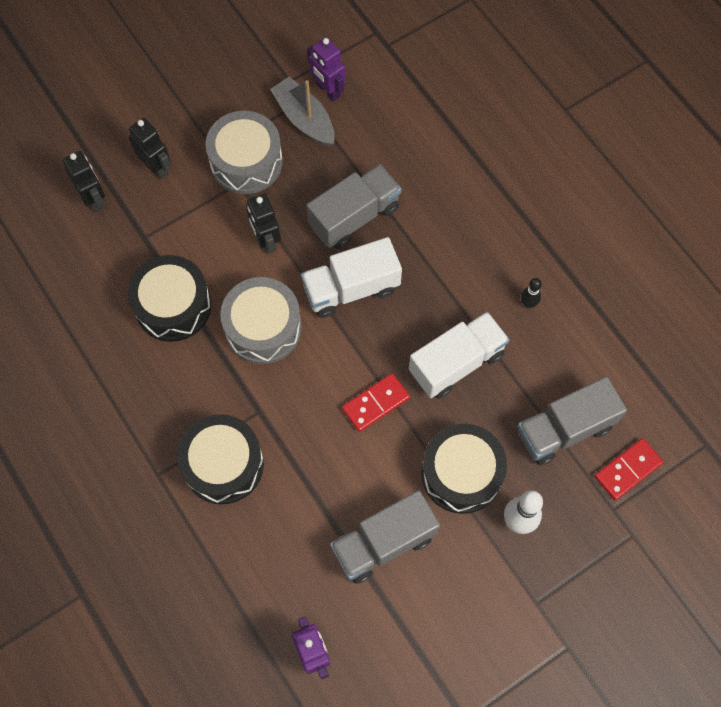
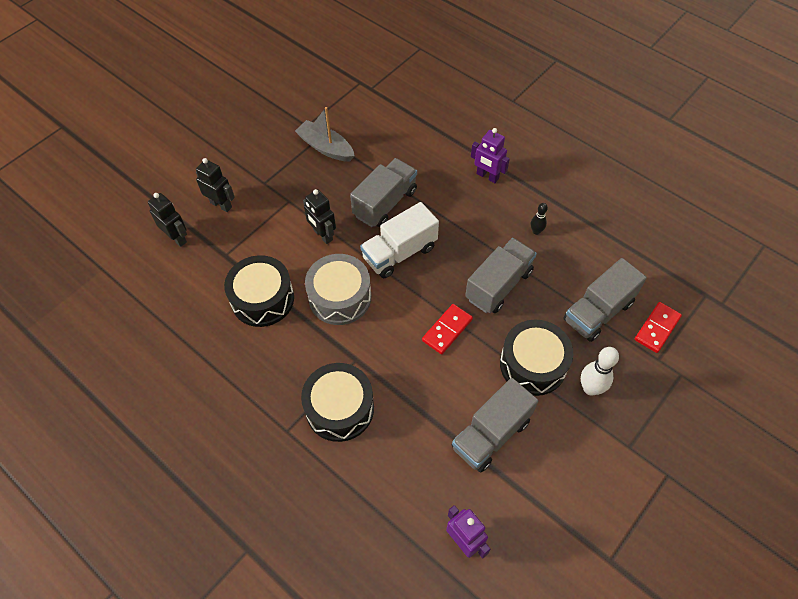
camera: 15 degrees left, 10 degrees down
grey drum [205,111,283,194] -> none
purple robot [307,37,345,102] -> purple robot moved to [471,128,510,183]
white truck [409,312,509,399] -> grey truck [465,238,537,313]

